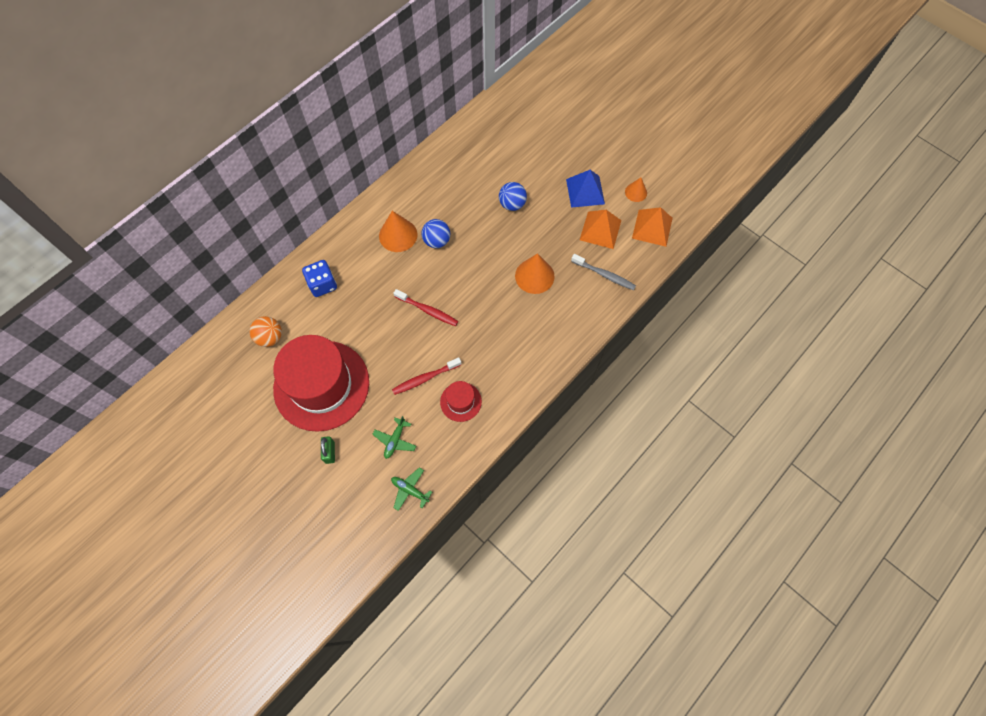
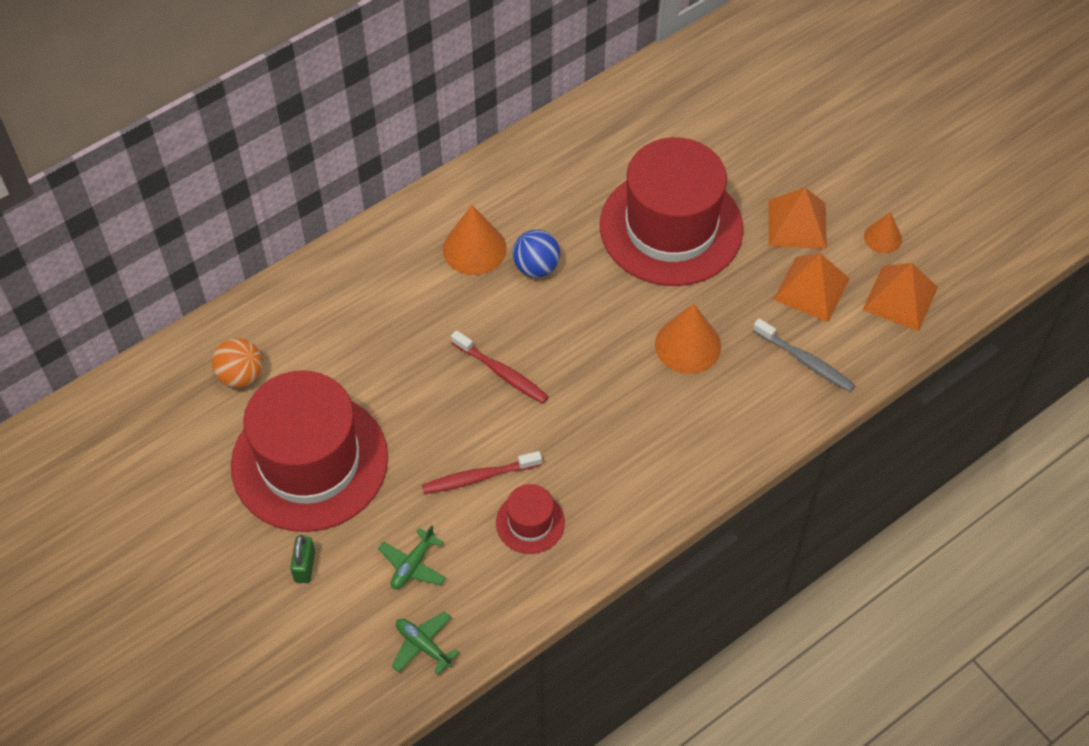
camera: 10 degrees right, 10 degrees down
blue dice [302,260,337,297] -> none
blue ball [499,182,527,211] -> red hat [600,137,743,286]
blue pyramid [566,170,605,208] -> orange pyramid [768,187,827,249]

